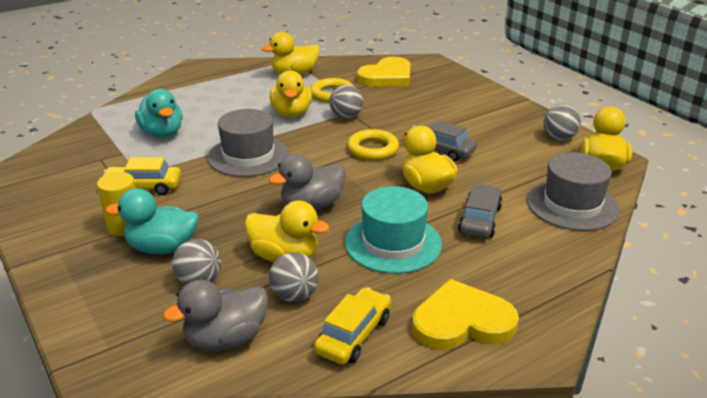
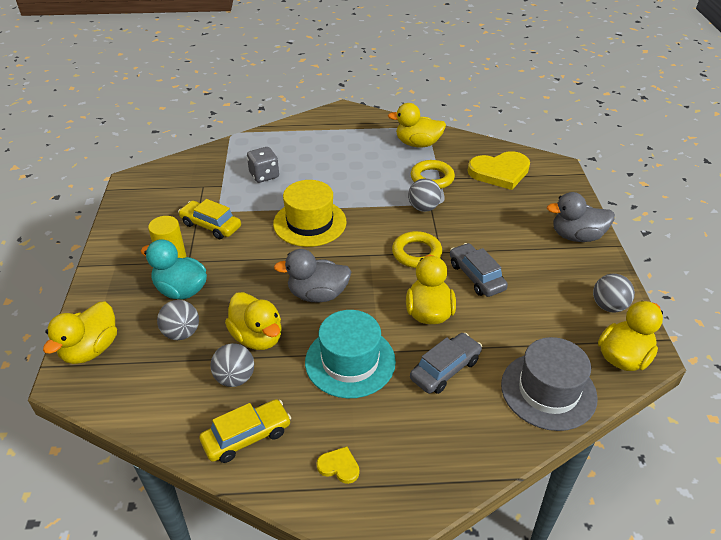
camera: 30 degrees right, 10 degrees up
turquoise duck [135,89,183,138] -> grey dice [247,147,279,183]
grey duck [163,280,268,351] -> grey duck moved to [547,192,615,242]
grey hat [208,109,289,177] -> yellow hat [273,180,347,247]
yellow duck [270,71,312,117] -> yellow duck moved to [43,301,117,364]
yellow heart [412,279,519,350] -> yellow heart [316,447,359,484], size x0.45

